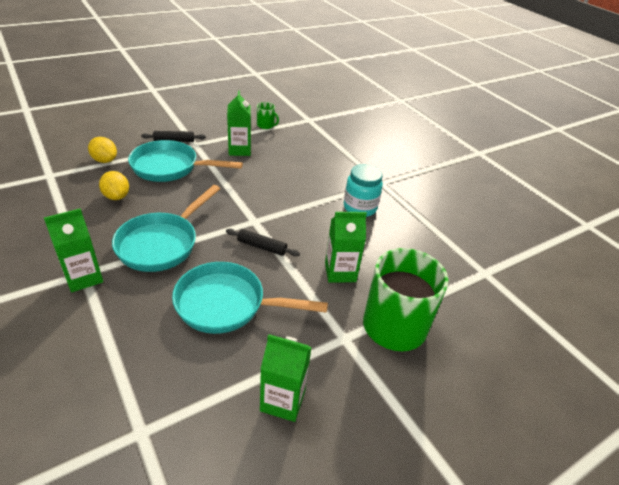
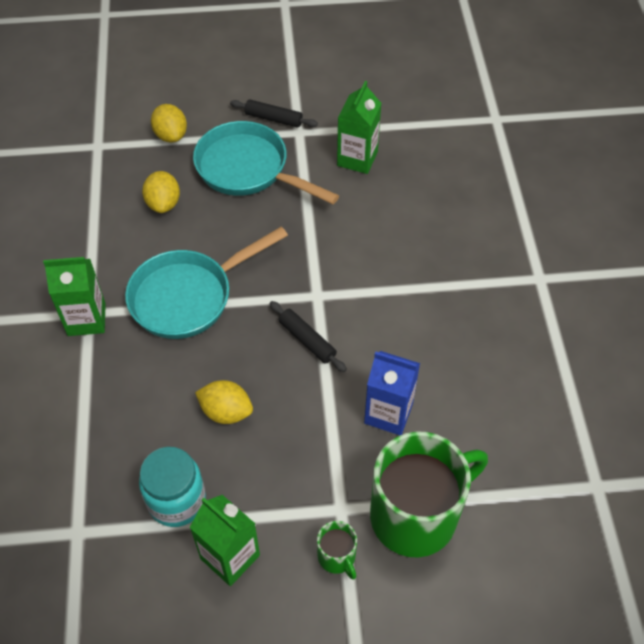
camera: 30 degrees right, 15 degrees up
turquoise pan [172,262,328,334] -> yellow lemon [195,380,253,424]
green mug [257,102,279,129] -> green mug moved to [317,521,357,580]
green carton [325,212,367,283] -> blue carton [364,351,420,435]
turquoise jar [344,164,383,217] -> turquoise jar moved to [139,447,206,527]

